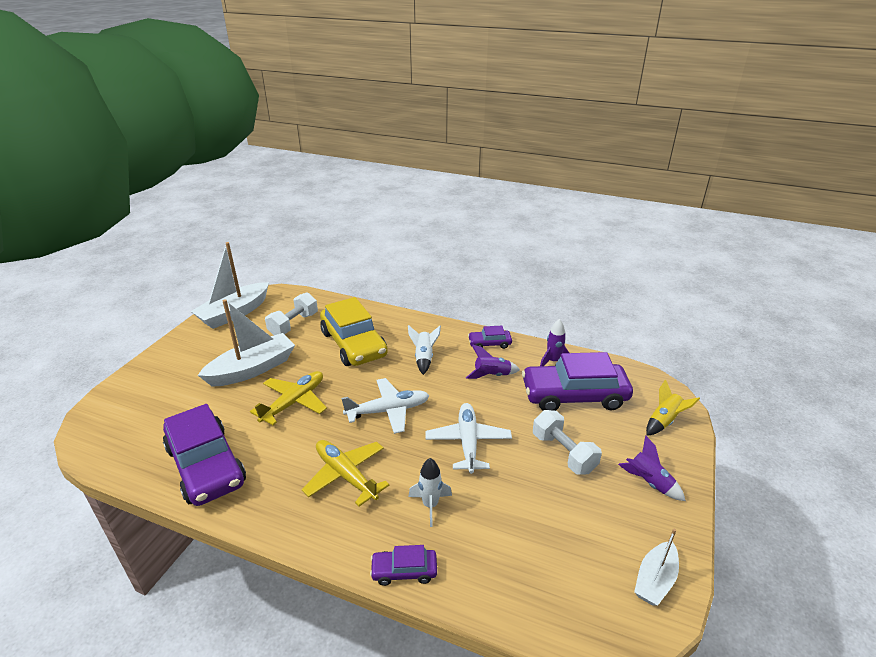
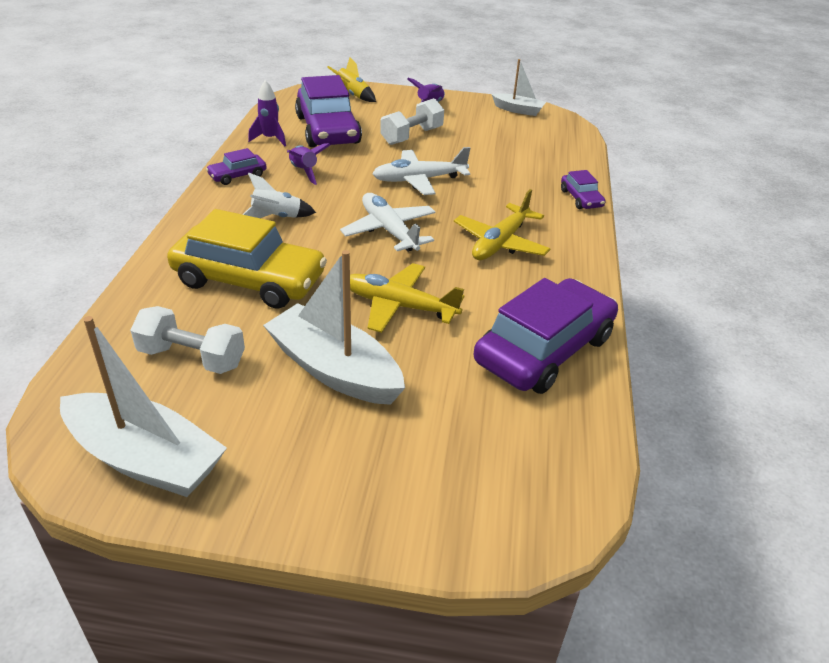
camera: 105 degrees left, 5 degrees up
yellow car [320,297,388,366] -> yellow car turned 60 degrees clockwise [167,209,327,309]
white rocket [409,458,452,527] -> none
purple car [468,326,512,349] -> purple car turned 75 degrees clockwise [206,148,267,185]

